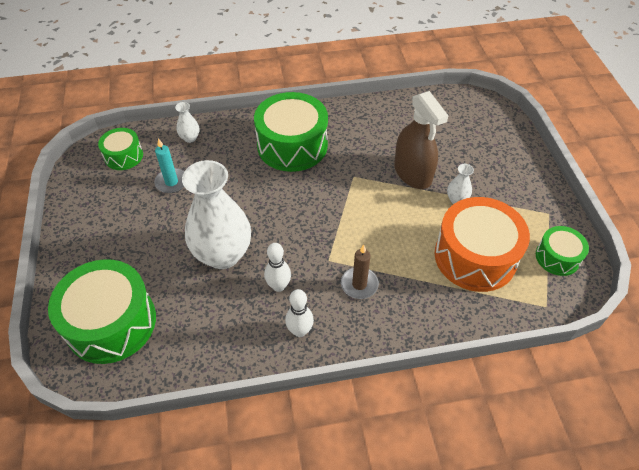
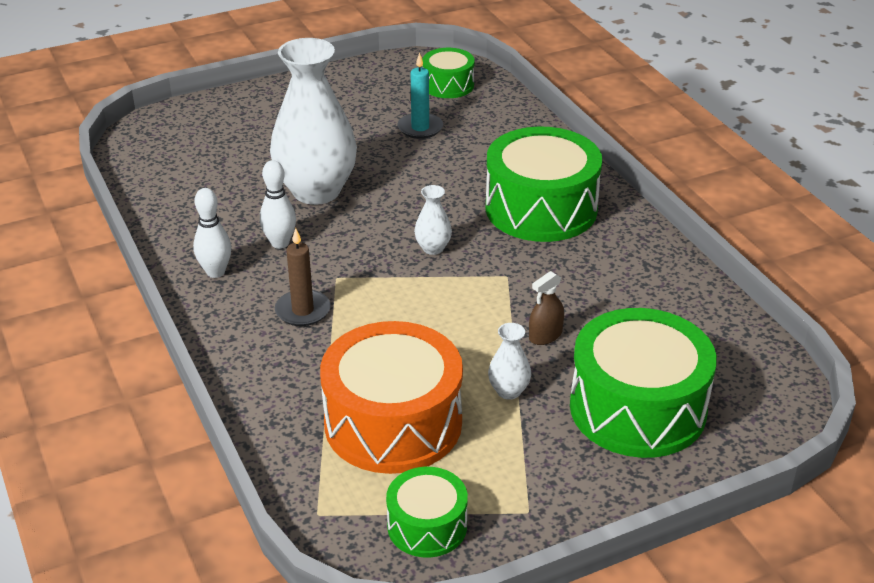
camera: 75 degrees right, 15 degrees down
green drum [48,259,156,364] -> green drum moved to [570,308,717,458]
white vase [175,102,199,143] -> white vase moved to [414,185,452,255]
brown spray bottle [394,91,448,189] -> brown spray bottle [529,271,564,345], size x0.46

